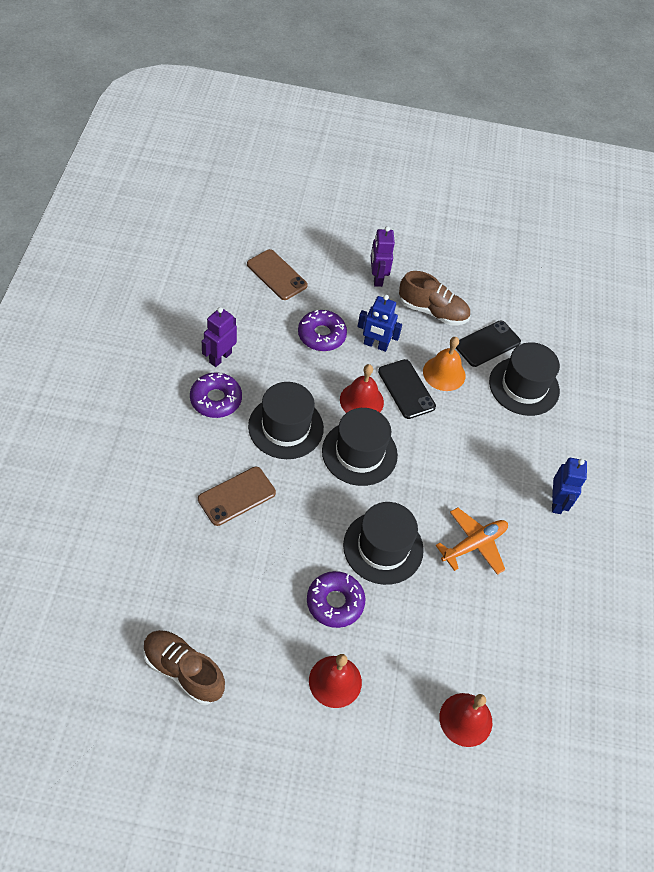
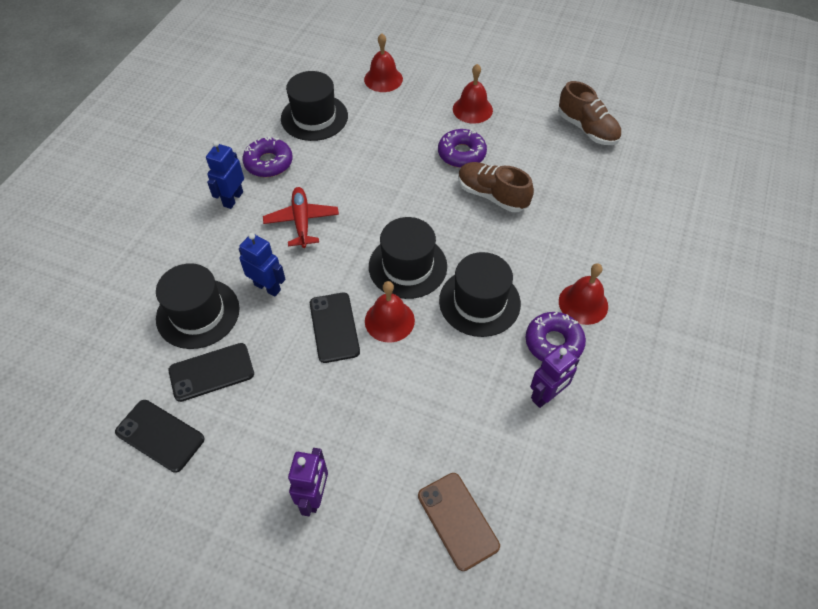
camera: 160 degrees left, 0 degrees up
brown phone [198,467,276,526] -> none
purple donut [298,310,347,351] -> purple donut moved to [242,136,293,177]
black hat [343,502,424,585] -> black hat moved to [281,71,348,141]
blue robot [357,295,402,352] -> blue robot moved to [239,233,286,297]
brown shoe [399,271,470,325] -> brown shoe moved to [458,162,534,212]
orange bell [423,337,465,391] -> none
orange plane [436,507,508,575] -> none
none -> black phone [115,400,205,473]
none -> red plane [263,187,339,248]
none -> red bell [559,263,608,325]

